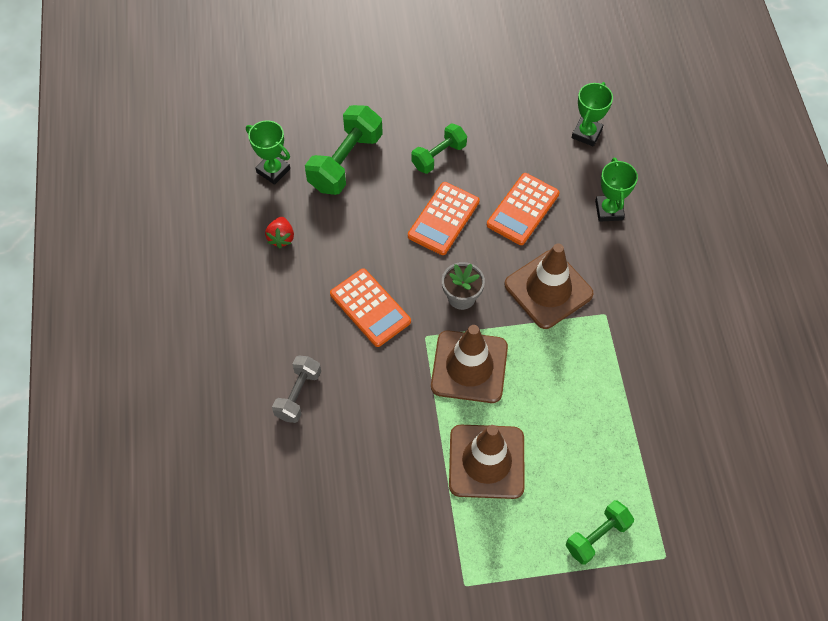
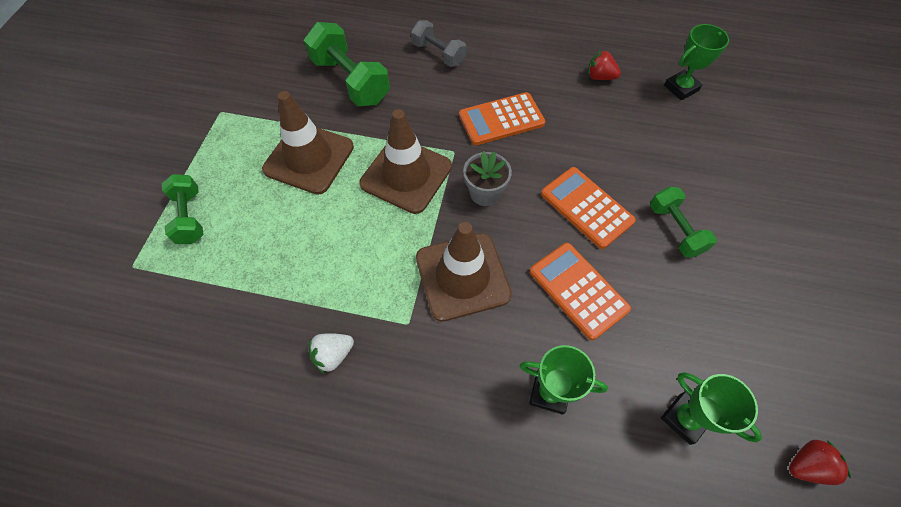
camera: 110 degrees right, 0 degrees up
green dumbbell [305,105,383,195] -> green dumbbell moved to [304,22,390,106]
none -> white strawberry [309,333,354,374]
none -> red strawberry [789,440,851,485]

